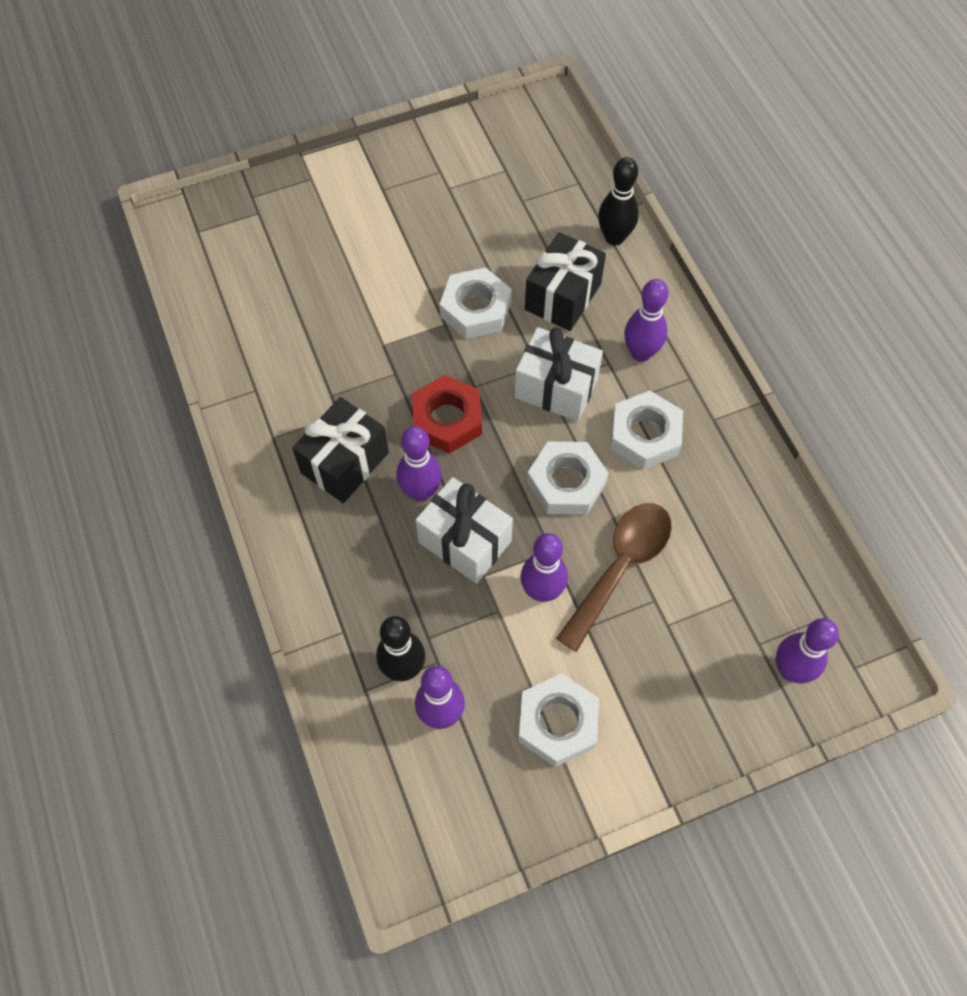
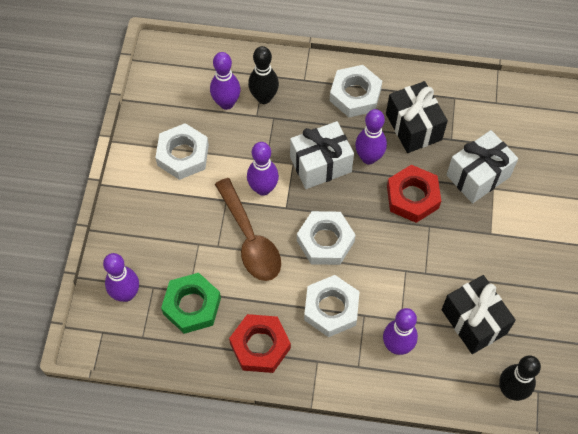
camera: 120 degrees right, 0 degrees up
white nut [440,268,512,339] -> white nut moved to [330,65,382,117]
white gift [514,327,603,421] -> white gift moved to [446,130,518,203]
none -> green nut [161,273,221,334]
none -> red nut [229,314,291,373]

